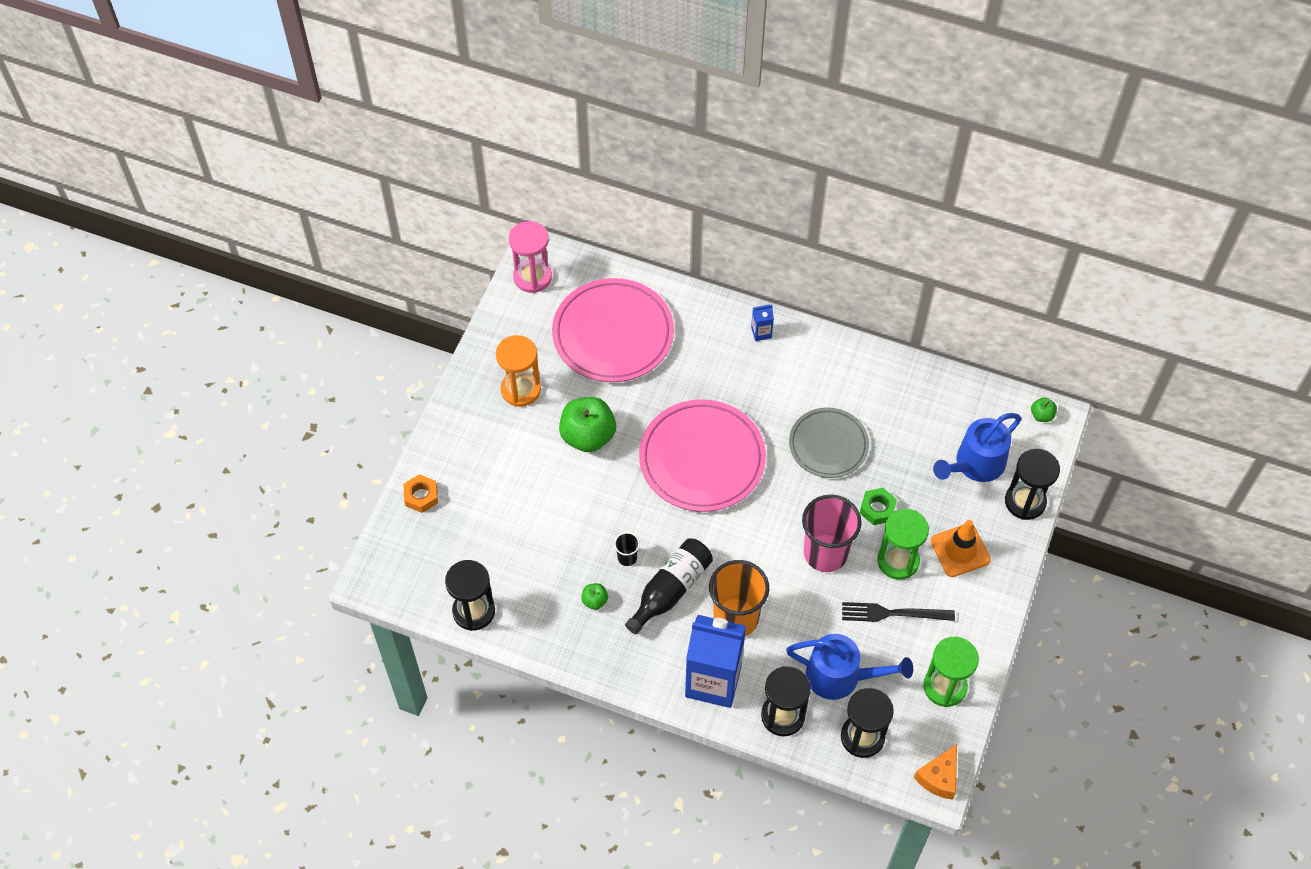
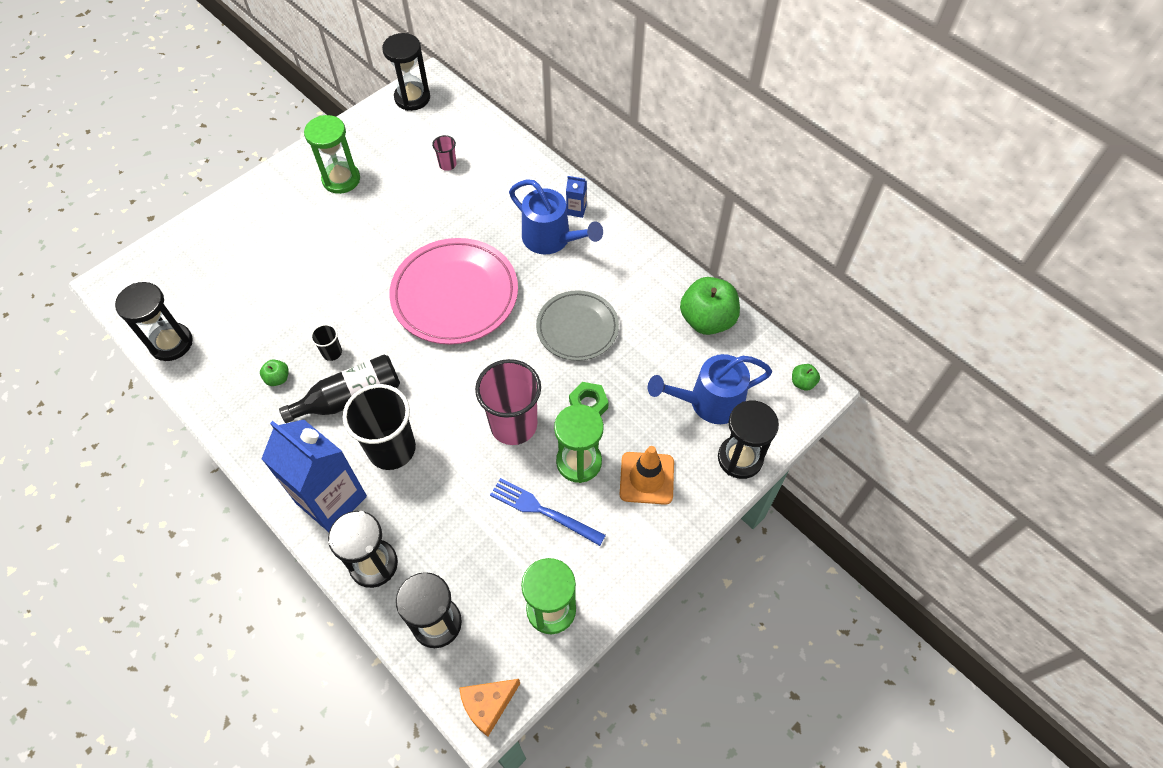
camera: 25 degrees right, 0 degrees up
orange nut [403,474,438,513] -> none
orange hourglass [496,335,541,407] -> green hourglass [304,115,360,194]
pink hourglass [509,221,552,293] -> black hourglass [382,33,430,111]
pink plate [552,278,674,382] -> pink cup [432,135,457,171]
green apple [559,397,616,452] -> green apple moved to [680,277,740,335]
orange cup [709,560,769,636] -> black cup [342,384,416,470]
blue watering can [786,634,913,700] -> blue watering can moved to [509,179,603,254]
black fork [842,602,955,622] -> blue fork [490,478,606,546]

